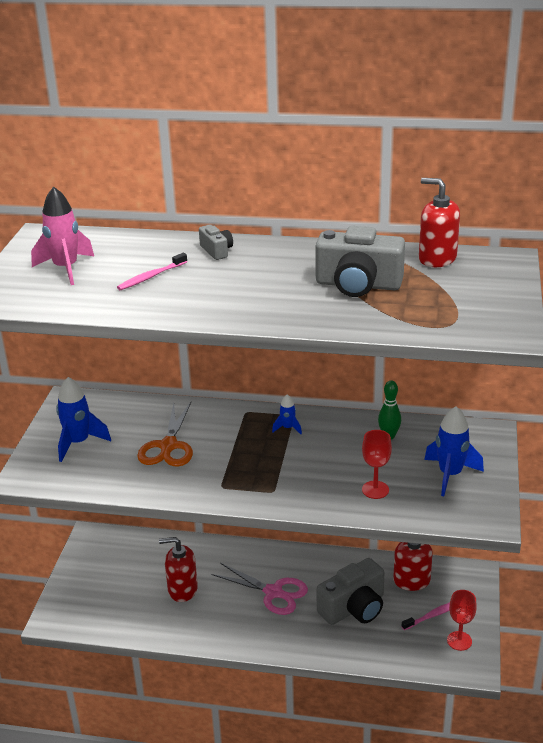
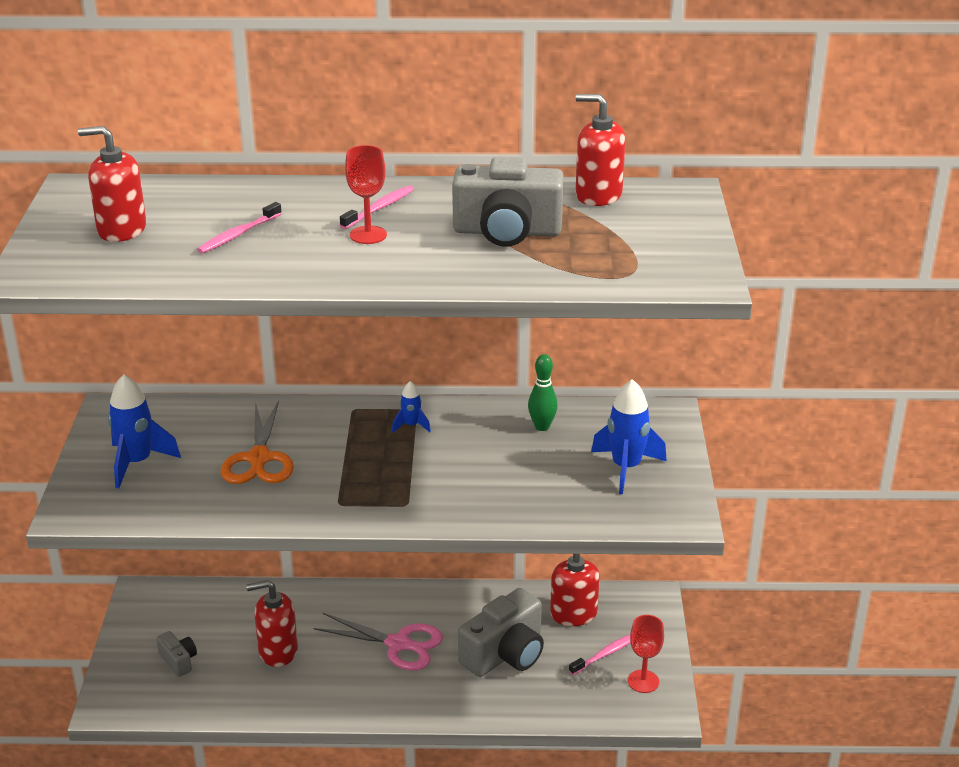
camera: 10 degrees left, 0 degrees up
pink rocket [31,186,94,285] -> red soap dispenser [78,126,146,242]
grey camera [199,225,233,260] -> grey camera moved to [156,631,197,677]
red goblet [362,430,392,499] -> red goblet moved to [345,145,387,244]
none -> pink toothbrush [340,186,414,229]

